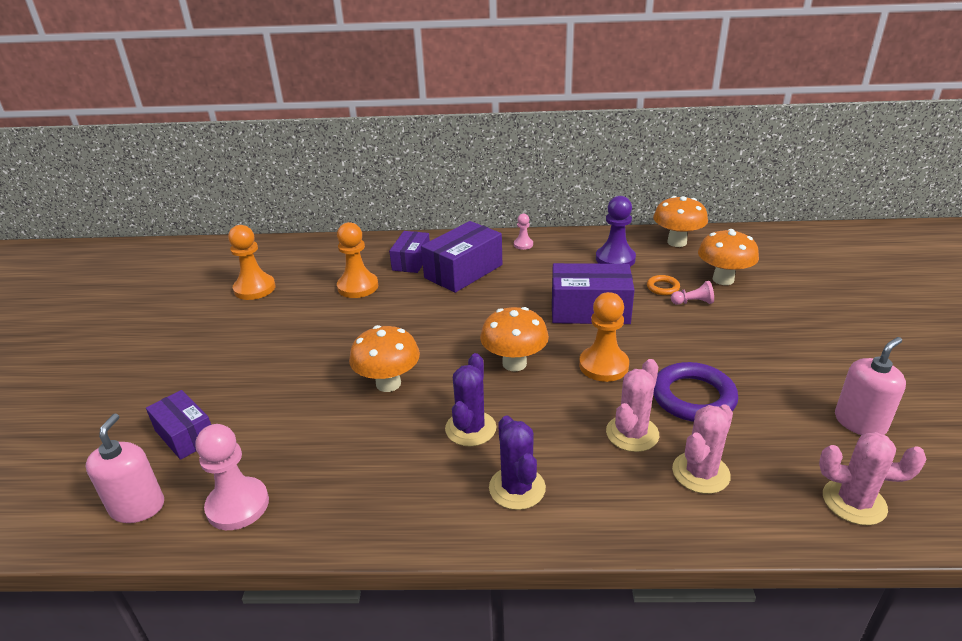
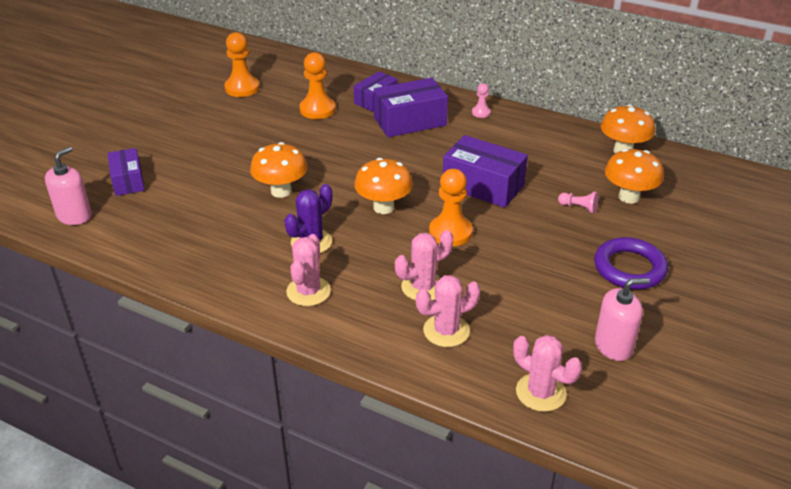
camera: 25 degrees right, 5 degrees up
pink pawn [196,424,269,530] -> none
purple cactus [489,415,546,510] -> pink cactus [286,234,331,306]
purple pawn [596,196,636,267] -> none
orange ring [647,275,680,295] -> none
purple ring [653,362,738,422] -> purple ring moved to [594,237,668,290]

